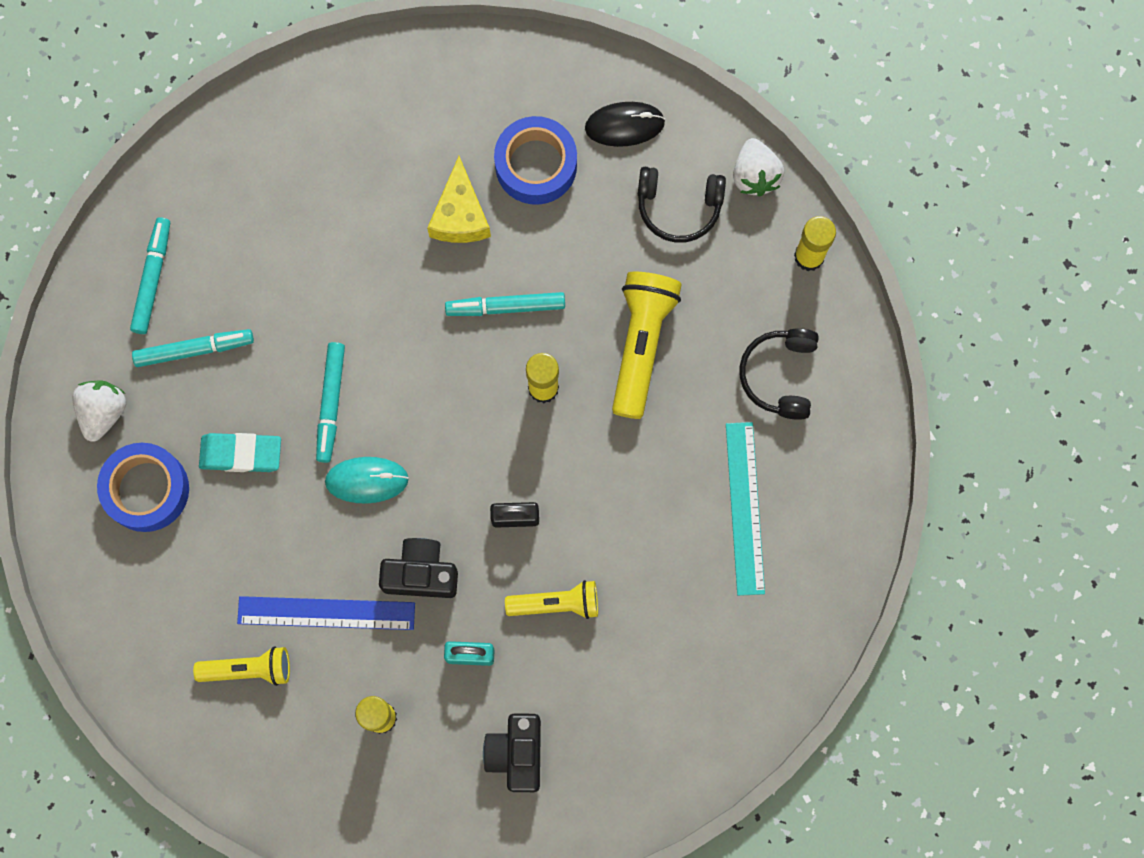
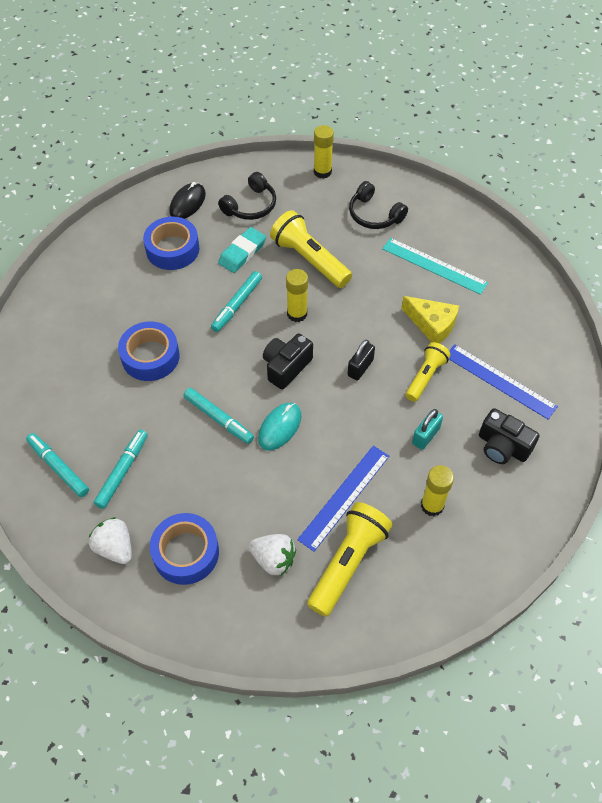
camera: 55 degrees left, 20 degrees down
yellow flashlight [193,646,290,686] -> yellow flashlight [307,502,393,617], size x1.59
turquoise eraser [199,433,281,472] -> turquoise eraser moved to [218,227,266,273]
black camera [379,538,458,598] -> black camera moved to [263,333,313,389]
yellow cheese [427,156,491,243] -> yellow cheese moved to [402,296,459,344]
white strawberry [733,138,784,196] -> white strawberry moved to [249,534,296,576]
none -> blue tape [118,321,180,381]
none -> blue ruler [449,344,558,419]

